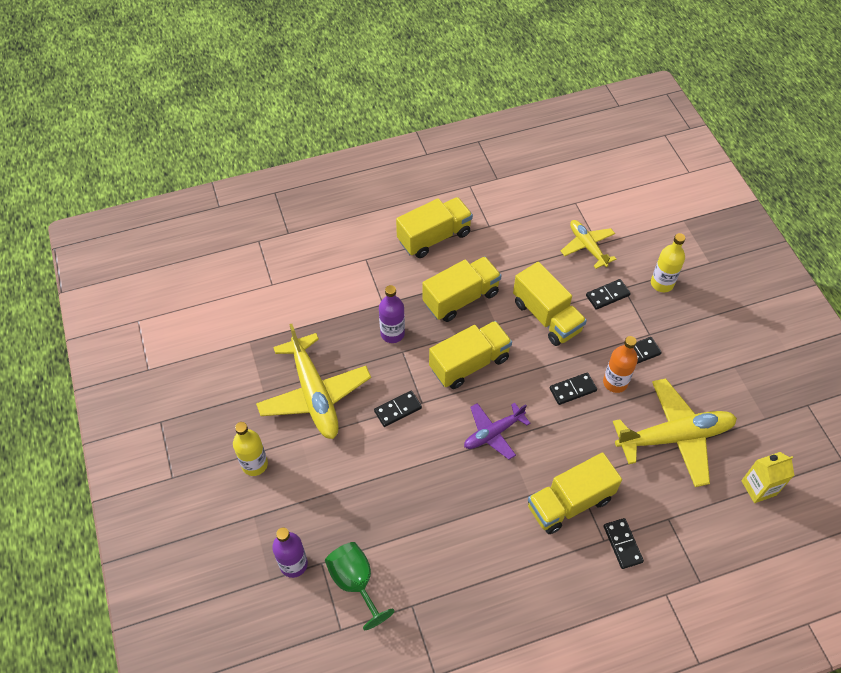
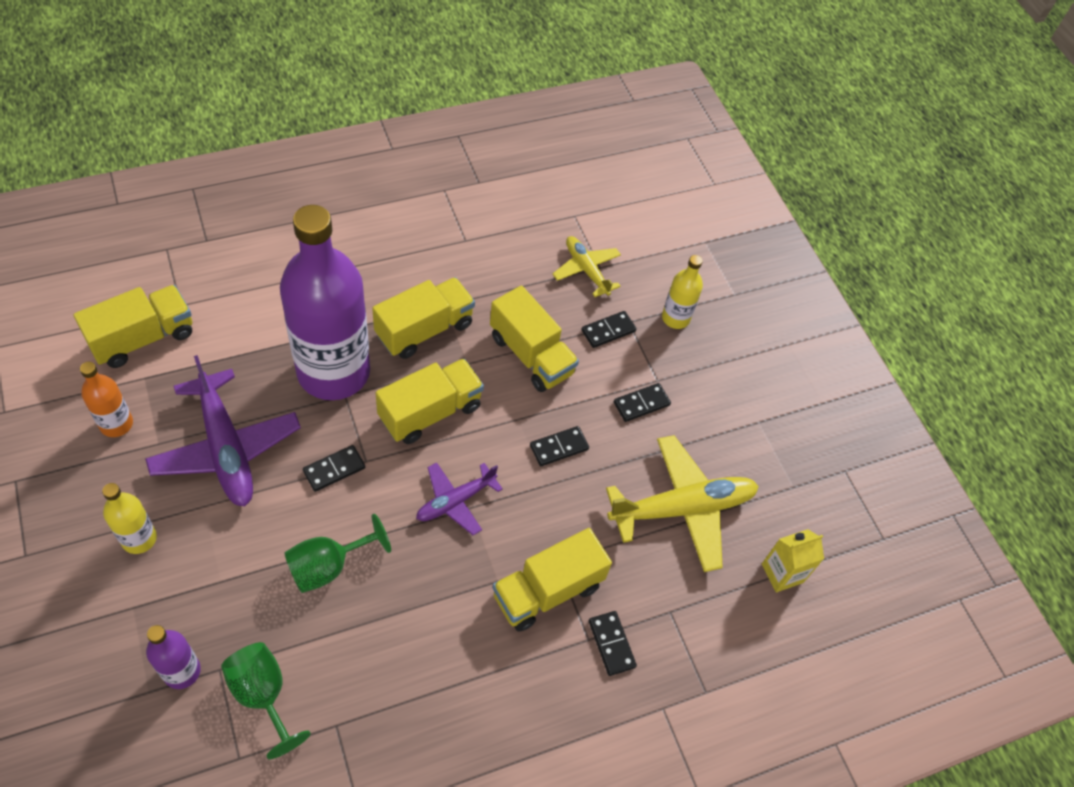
camera: 10 degrees left, 0 degrees up
yellow plane [256,324,371,439] -> purple plane [145,355,301,506]
purple bottle [379,285,405,343] -> purple bottle [280,205,370,400], size x2.33
yellow truck [396,197,473,258] -> yellow truck moved to [73,285,192,368]
orange bottle [603,336,638,393] -> orange bottle moved to [80,362,133,437]
none -> green goblet [284,514,391,593]

